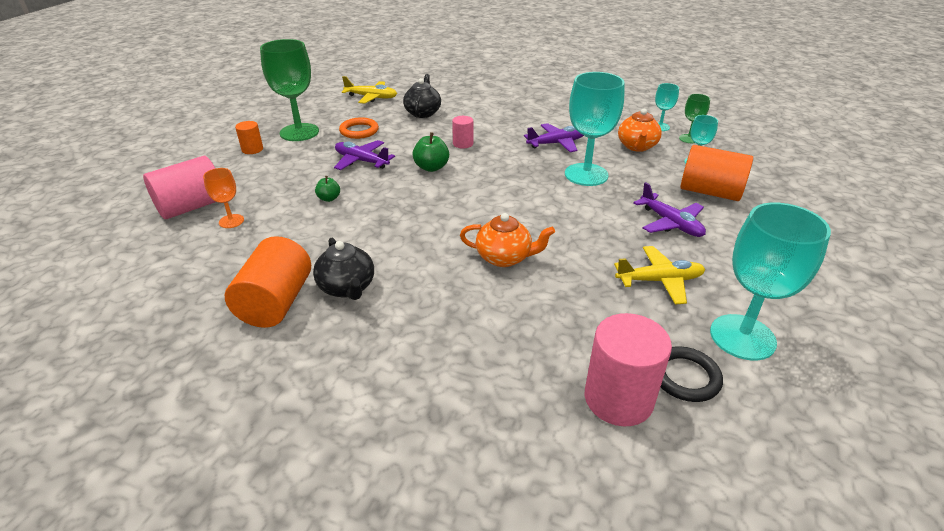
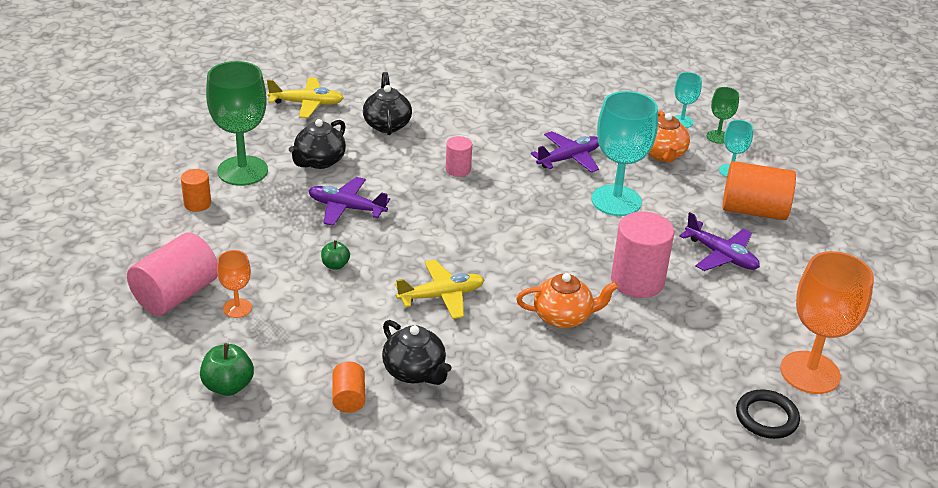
camera: 15 degrees left, 0 degrees up
orange cylinder [225,236,311,328] -> orange cylinder [332,362,365,413], size x0.53
orange ring [339,117,379,139] -> black teapot [289,119,346,169]
green apple [413,132,449,172] -> green apple moved to [200,343,254,396]
pink cylinder [585,313,672,426] -> pink cylinder moved to [611,211,674,298]
yellow plane [614,246,705,305] -> yellow plane moved to [395,260,485,319]
turquoise goblet [710,203,831,361] -> orange goblet [780,251,874,394]

